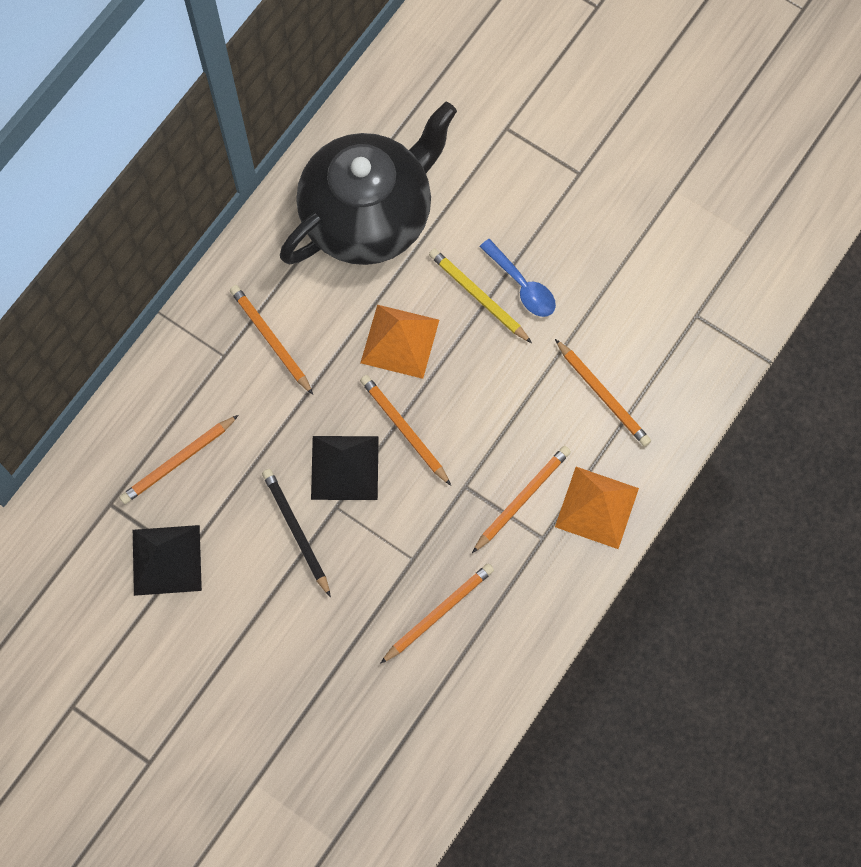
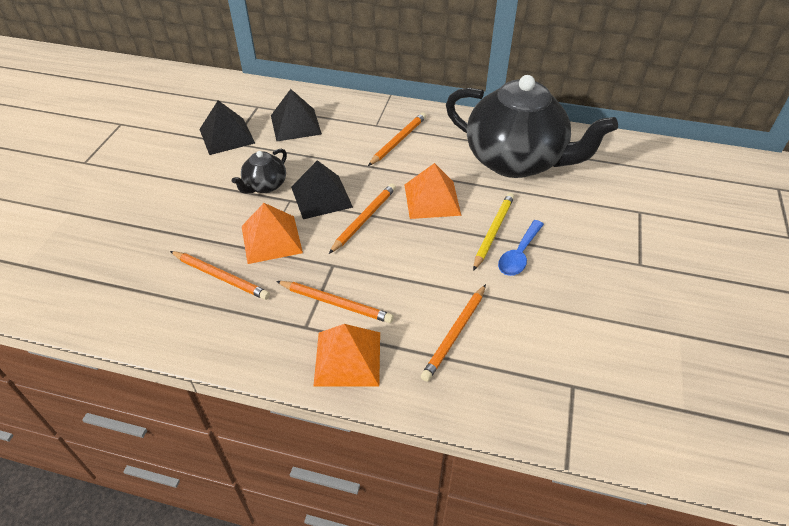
camera: 70 degrees right, 25 degrees down
orange pencil [119,415,239,504] -> black pyramid [271,89,322,142]
black pencil [262,469,331,597] -> black teapot [232,149,287,194]
none -> orange pyramid [242,203,303,264]

